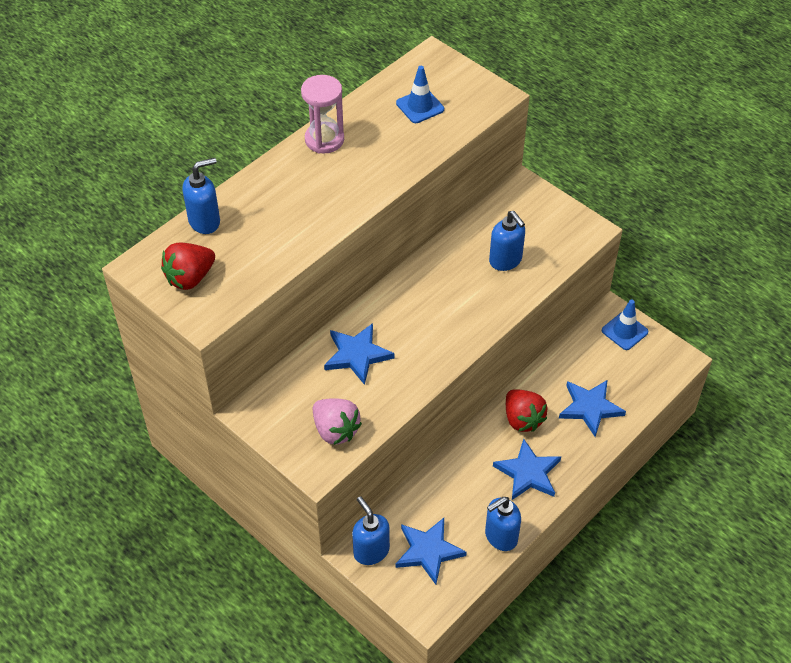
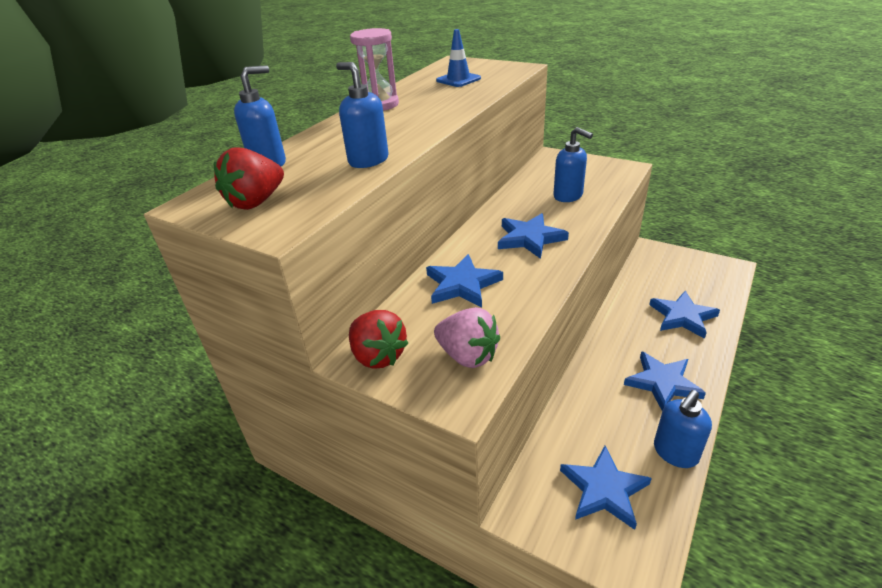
camera: 10 degrees left, 15 degrees down
blue soap dispenser [352,496,390,565] -> blue soap dispenser moved to [336,62,389,168]
red strawberry [506,390,548,432] -> red strawberry moved to [349,310,408,369]
blue traffic cone [602,300,648,350] -> none
none -> blue star [498,213,569,259]

